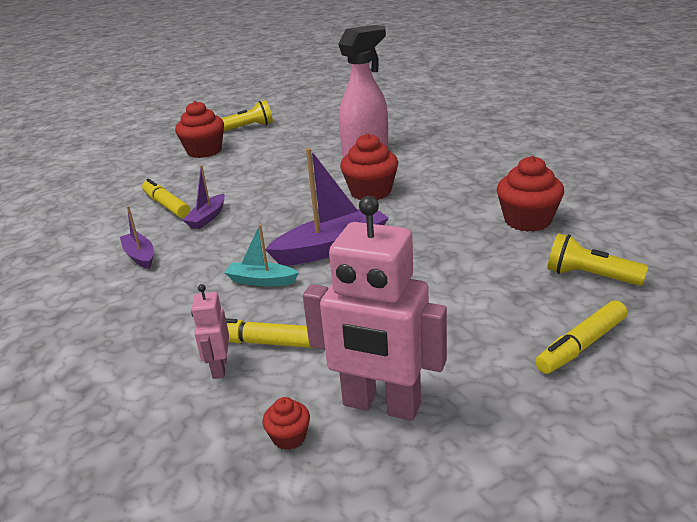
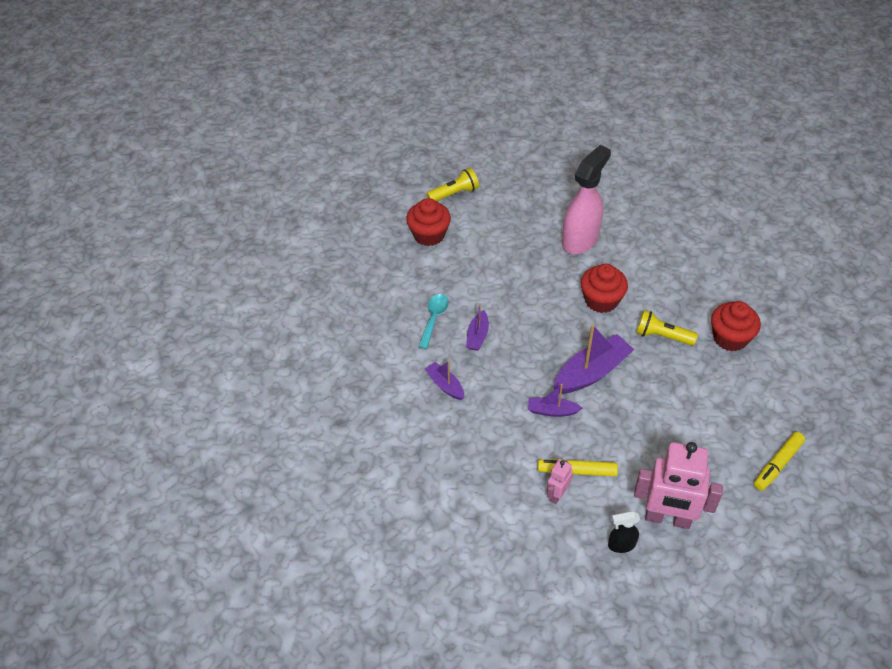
camera: 10 degrees left, 20 degrees up
yellow marker [142,179,190,218] -> turquoise spoon [418,294,449,349]
pink robot [191,284,229,379] -> pink robot turned 45 degrees clockwise [546,459,573,504]
turquoise boat [224,224,299,286] -> purple boat [528,384,582,417]
red cupcake [262,397,310,450] -> black spray bottle [608,511,640,553]
yellow flashlight [547,233,648,286] -> yellow flashlight moved to [636,310,698,346]

